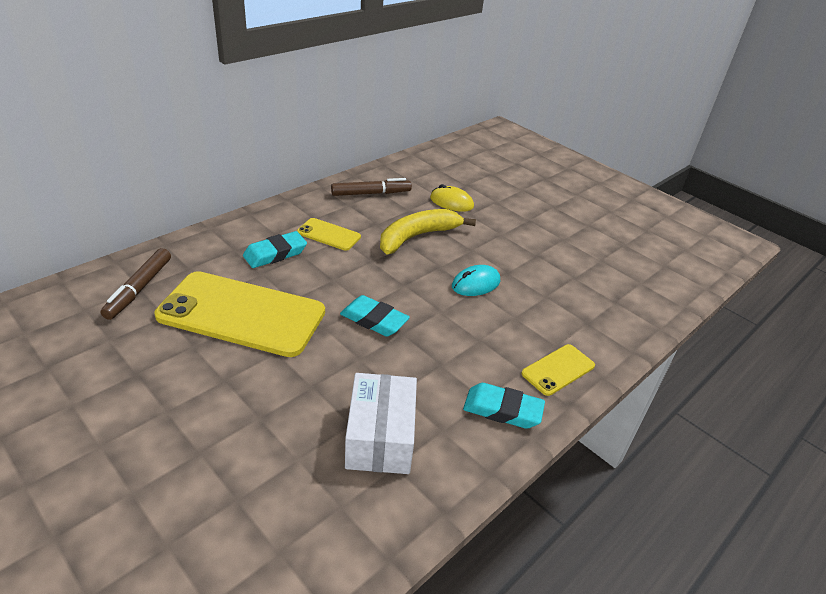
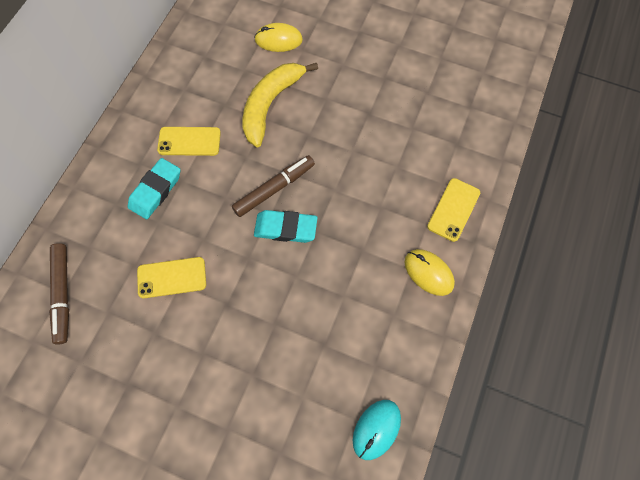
camera: 20 degrees left, 30 degrees up
yellow phone [154,271,325,357] -> yellow phone [137,257,206,298], size x0.46
brown marker [331,178,412,196] -> brown marker moved to [232,155,315,217]
white box [345,373,417,474] -> none
turquoise mouse [452,265,500,296] -> turquoise mouse moved to [353,400,401,460]
turquoise eraser [463,383,545,429] -> yellow mouse [405,249,455,296]

